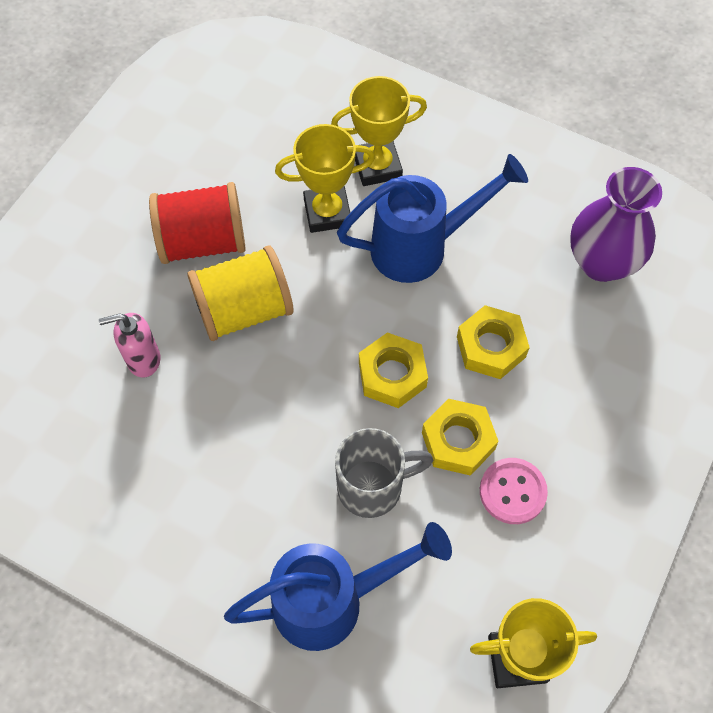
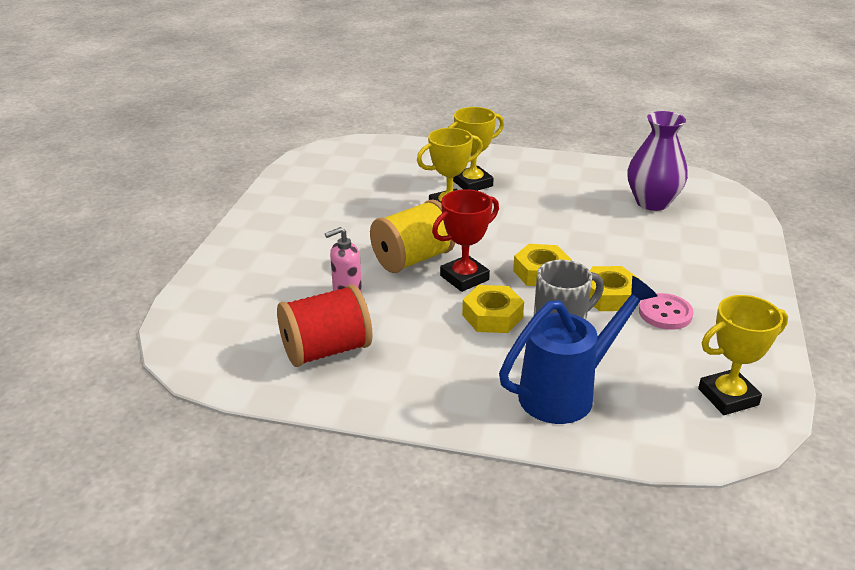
camera: 15 degrees left, 30 degrees down
red spool [149,182,246,264] -> red spool moved to [277,284,372,367]
blue watering can [337,154,528,283] -> none
yellow nut [457,305,530,379] -> yellow nut moved to [462,285,524,333]
none -> red trophy [432,189,499,292]

